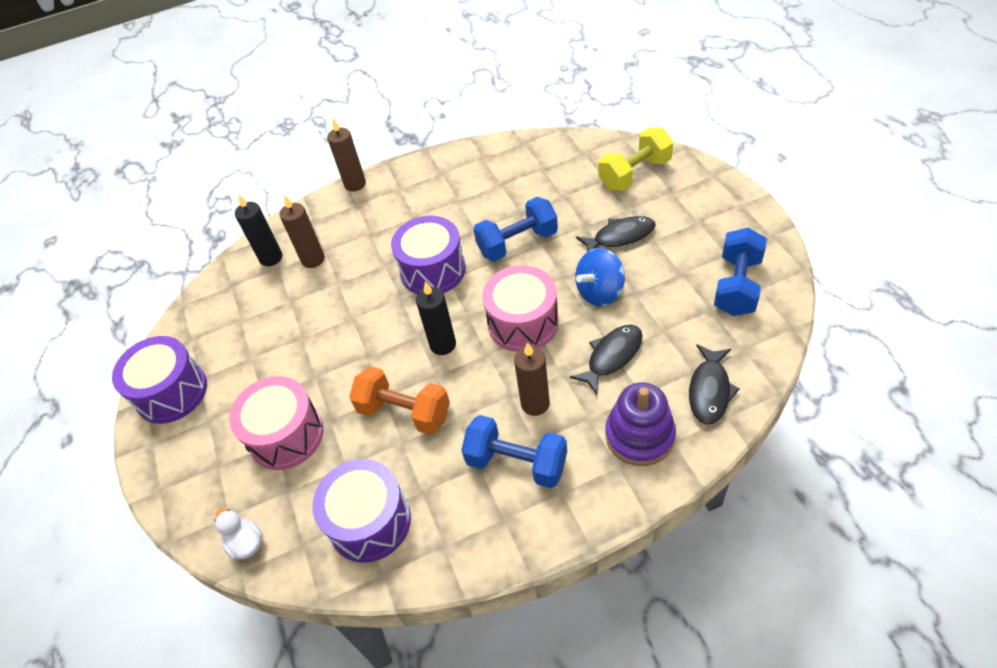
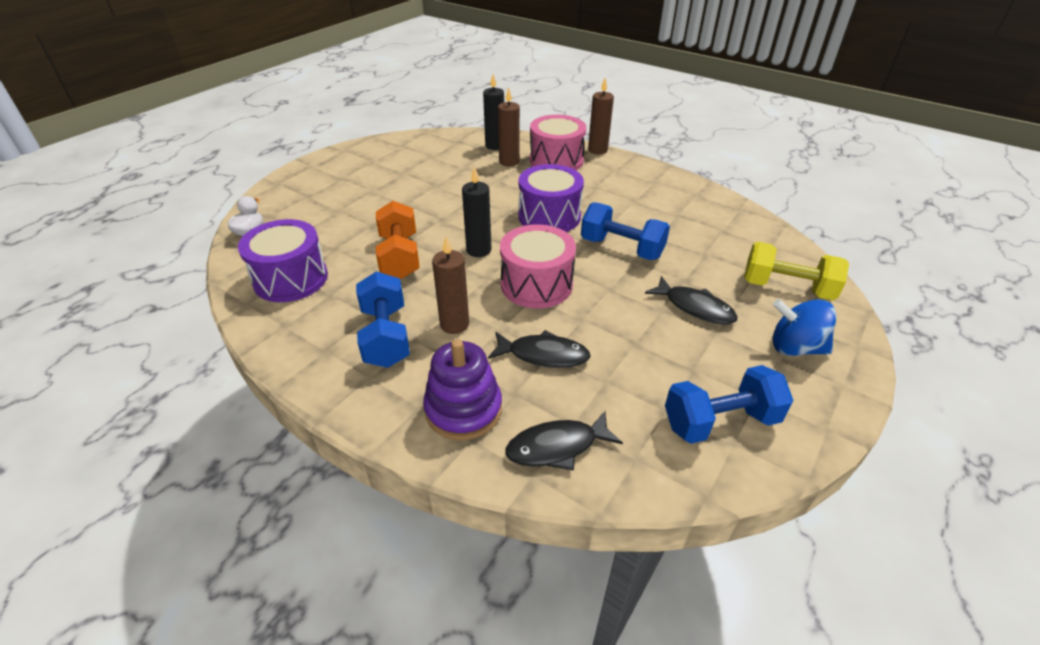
camera: 50 degrees right, 10 degrees down
purple drum [112,336,207,424] -> none
pink drum [229,376,324,470] -> pink drum moved to [530,115,586,170]
blue spinning top [575,248,625,306] -> blue spinning top moved to [773,299,837,356]

